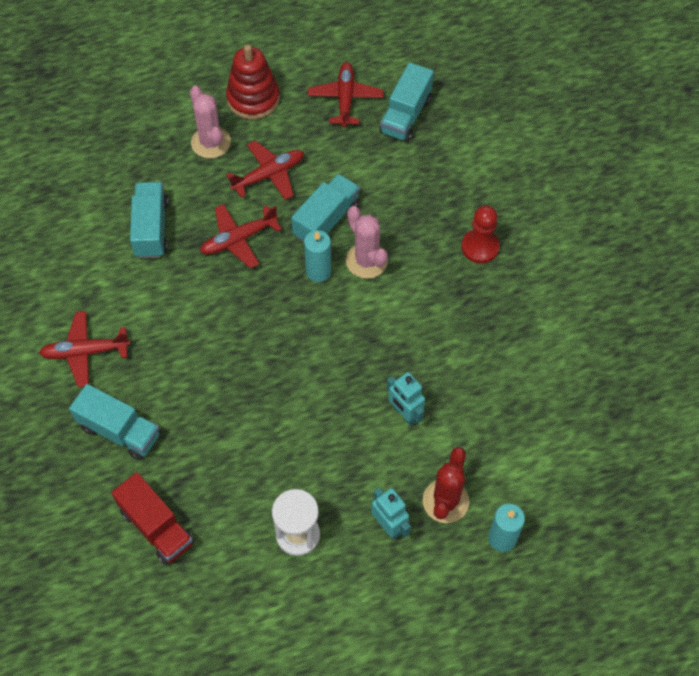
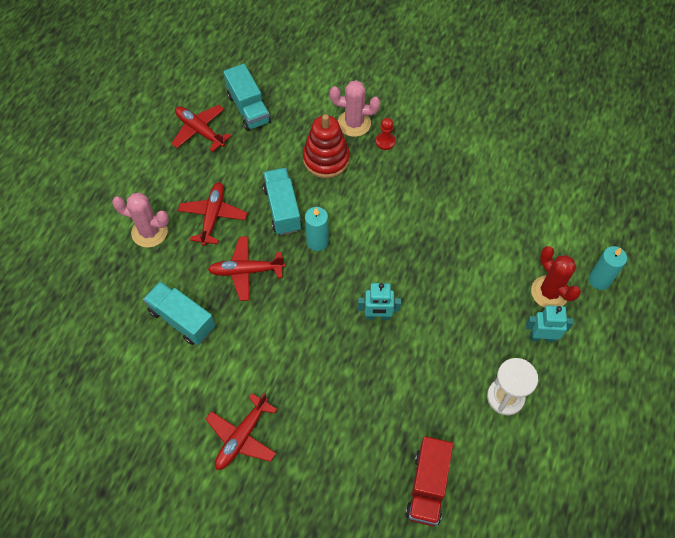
camera: 50 degrees left, 0 degrees up
turquoise truck [69,384,160,460] -> none
red truck [111,472,194,565] -> red truck turned 105 degrees clockwise [405,436,453,526]
red plane [200,204,282,269] -> red plane turned 75 degrees clockwise [208,236,285,301]
red stacking toy [226,45,280,119] -> red stacking toy moved to [303,114,350,178]
pink cactus [346,206,388,279] -> pink cactus moved to [330,80,380,137]
turquoise robot [387,372,425,426] -> turquoise robot moved to [358,283,401,320]
red pawn [461,206,500,263] -> red pawn [376,118,396,150], size x0.65

